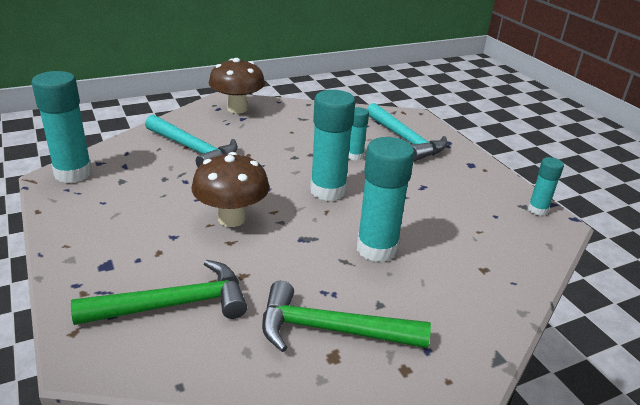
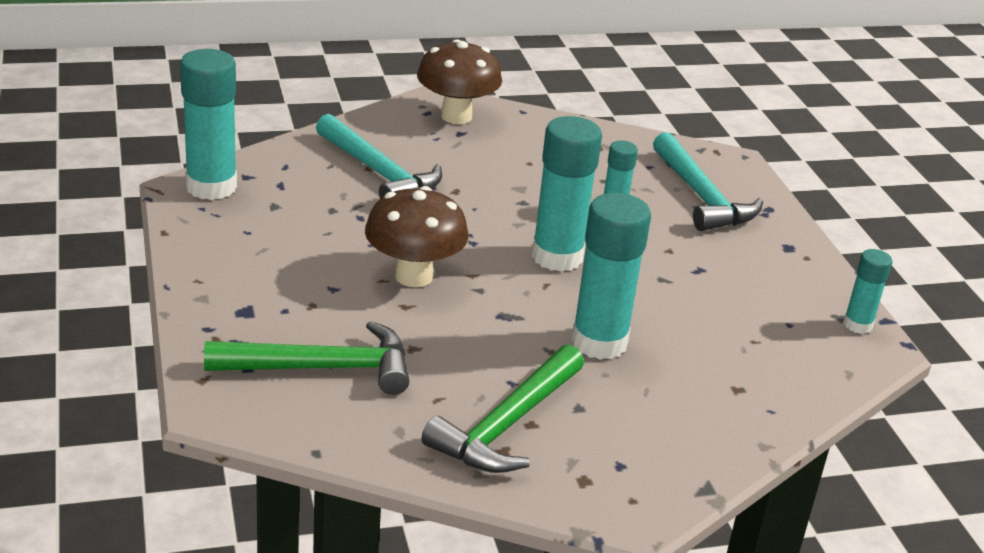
camera: 10 degrees right, 0 degrees up
green hammer [262,281,431,352] -> green hammer turned 75 degrees counterclockwise [422,344,584,473]

